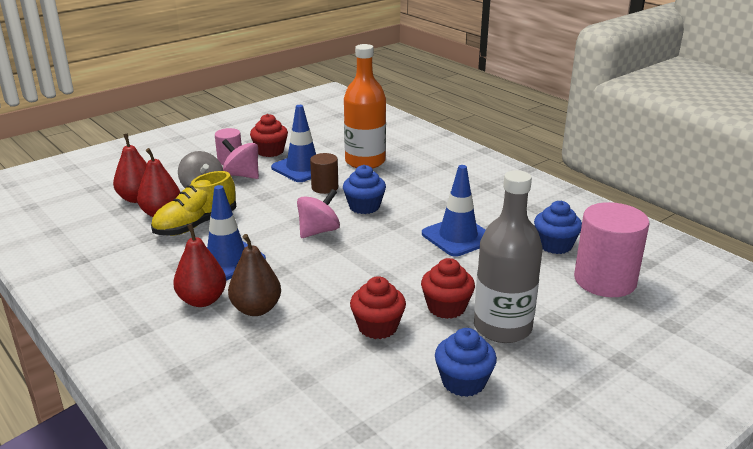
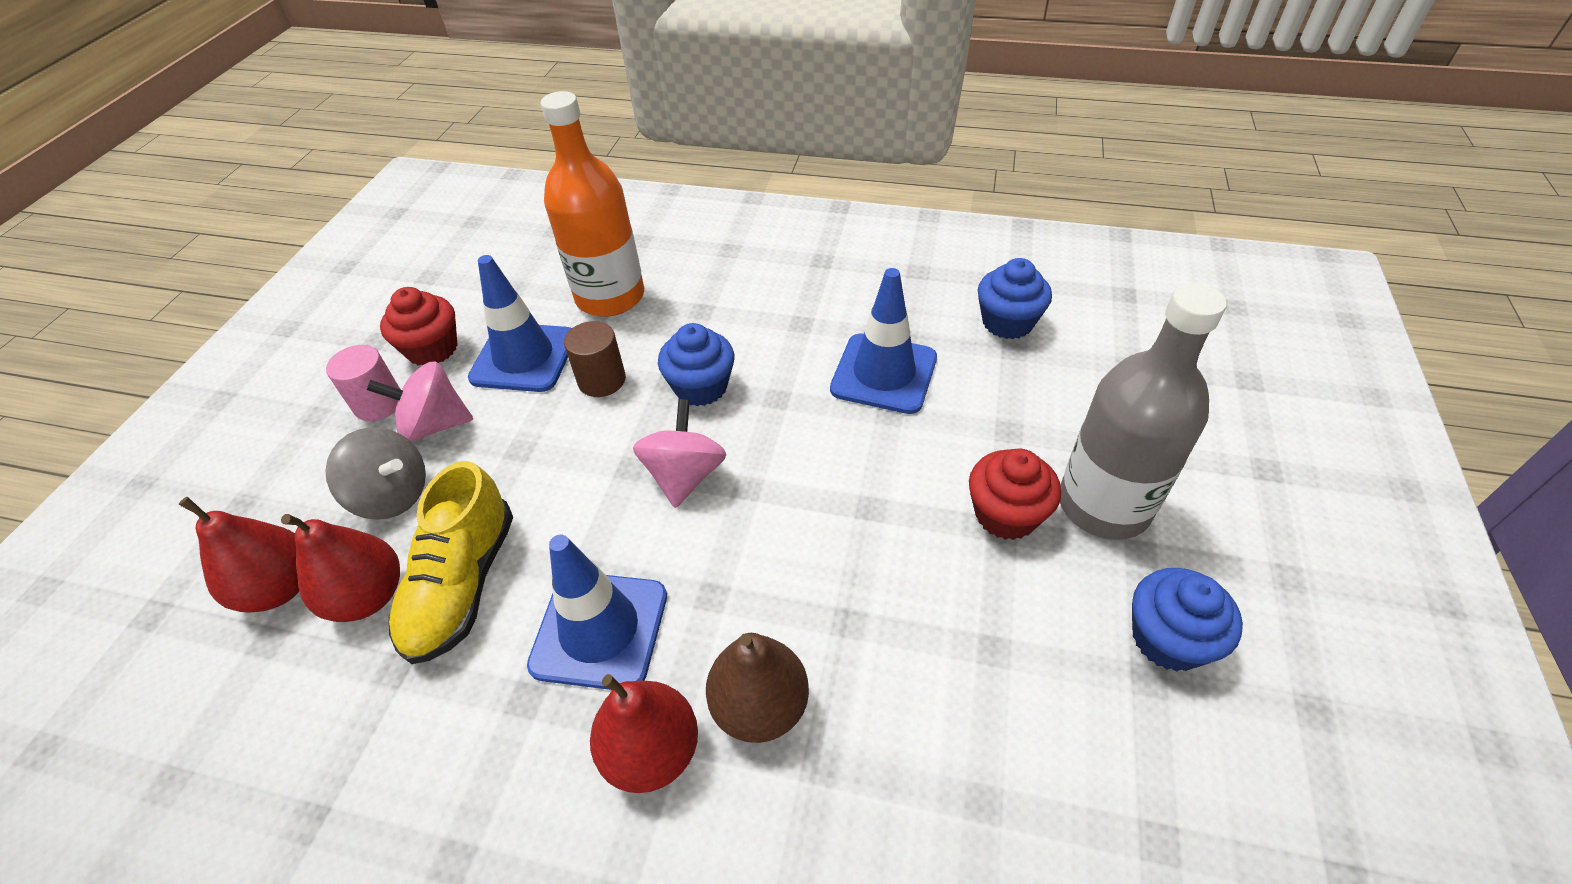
camera: 35 degrees left, 20 degrees up
red cupcake [350,276,406,339] -> none
pink cylinder [574,202,650,297] -> none

